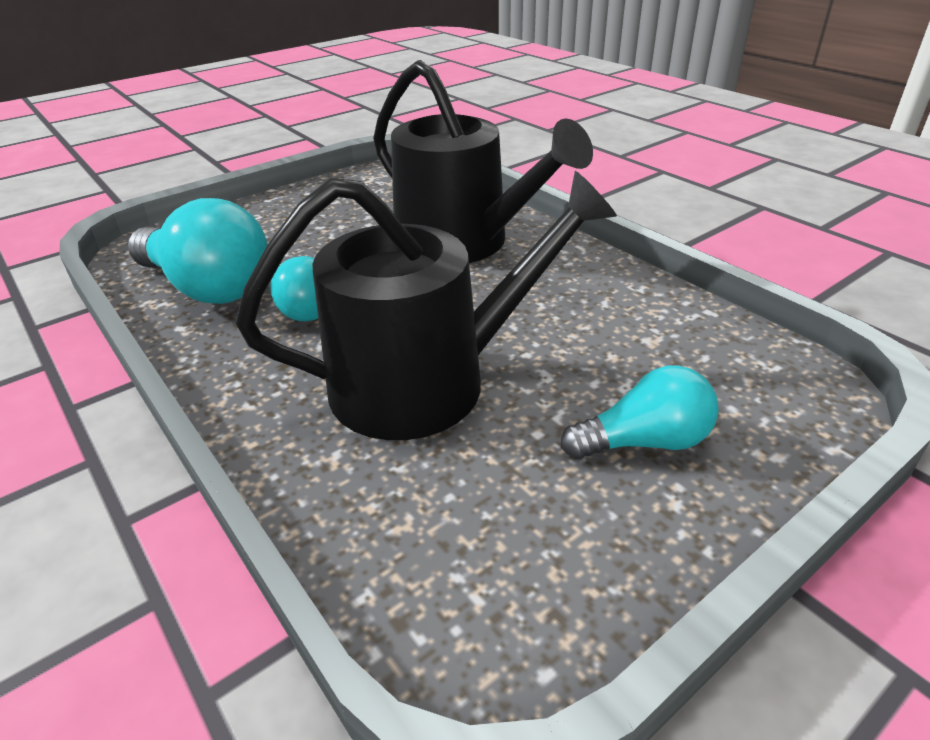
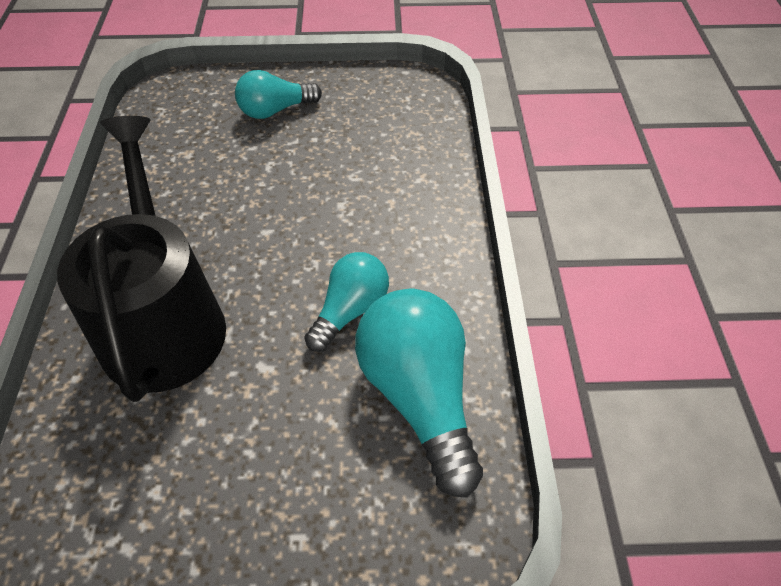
camera: 145 degrees left, 15 degrees up
black watering can [236,171,617,440] -> none
turquoise light bulb [561,365,719,460] -> turquoise light bulb turned 45 degrees counterclockwise [235,70,322,119]

